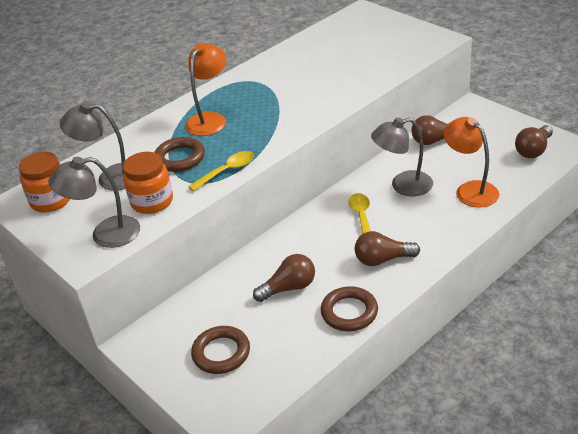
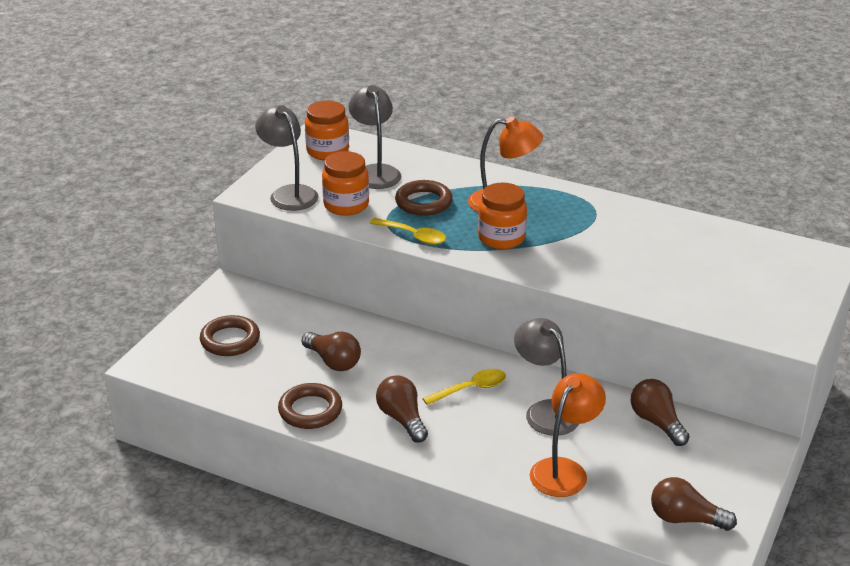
camera: 65 degrees right, 5 degrees down
none -> orange jar [478,183,527,249]

